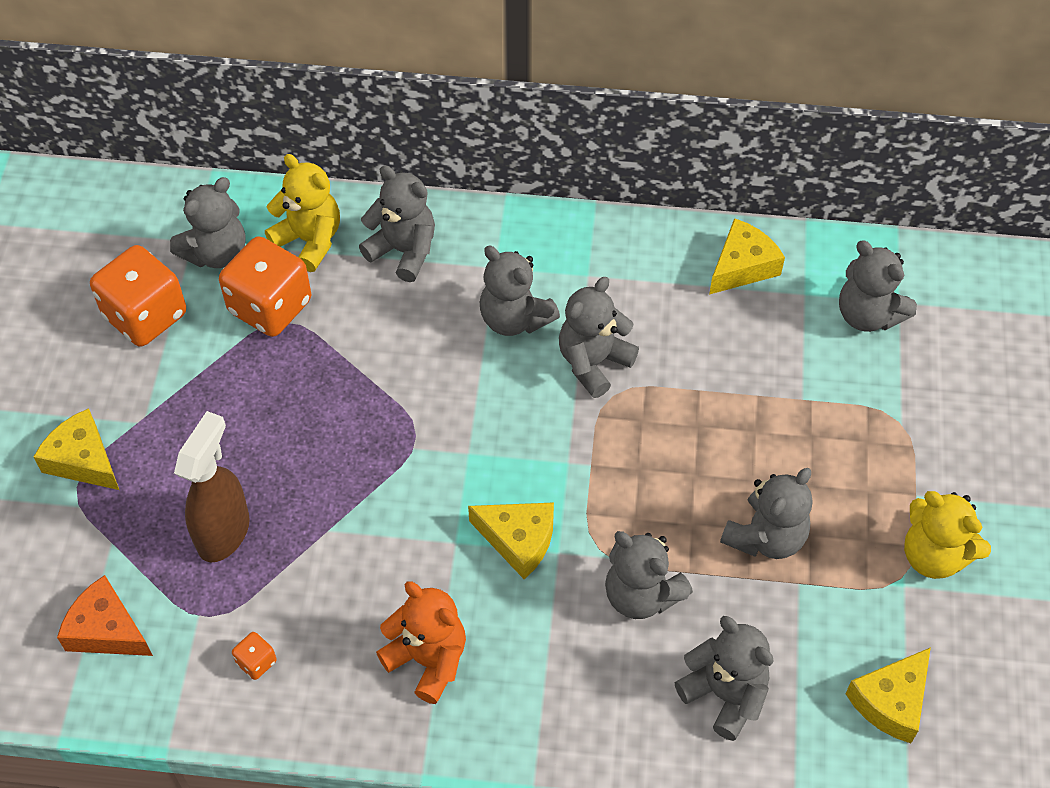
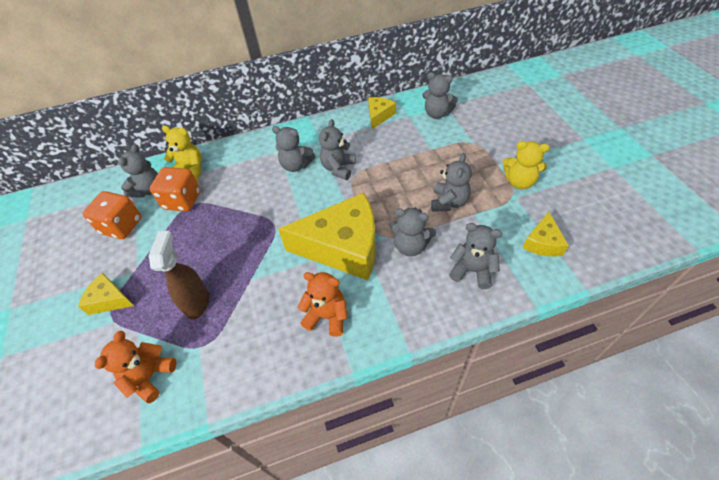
camera: 20 degrees left, 5 degrees down
orange cheese [57,575,153,656] -> orange teddy bear [95,331,176,403]
orange dice [232,632,277,680] -> none
grey teddy bear [359,165,435,282] -> none
yellow cheese [468,502,554,579] -> yellow cheese [278,193,376,280], size x2.14

